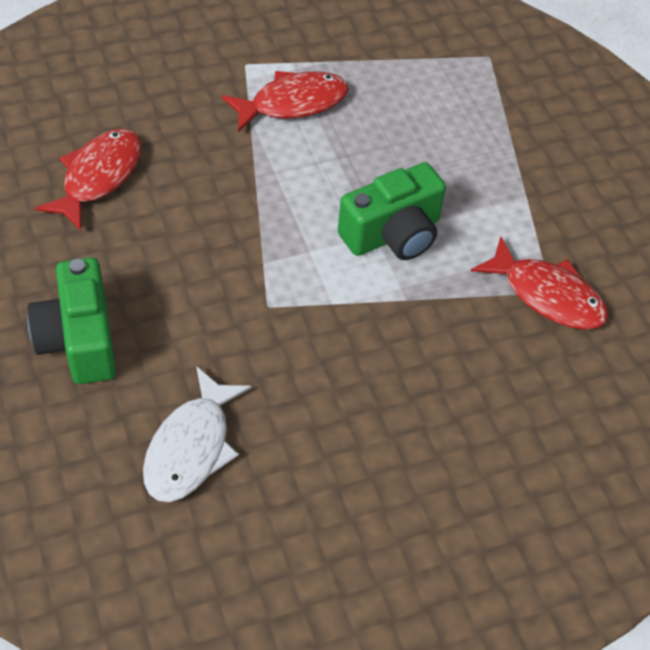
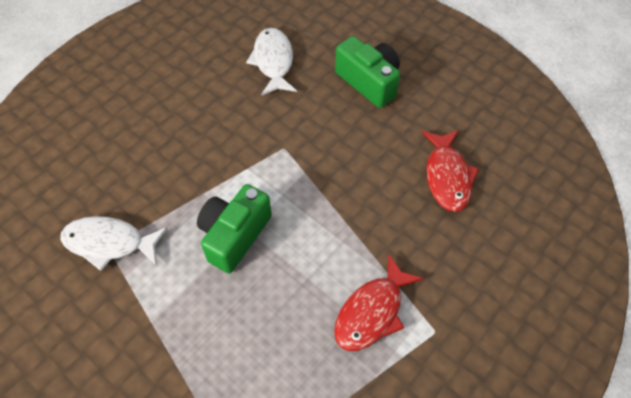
camera: 155 degrees right, 5 degrees up
red fish [471,236,608,330] -> white fish [60,216,168,271]

